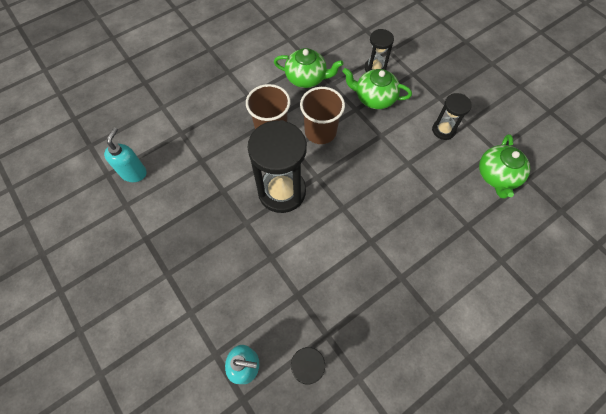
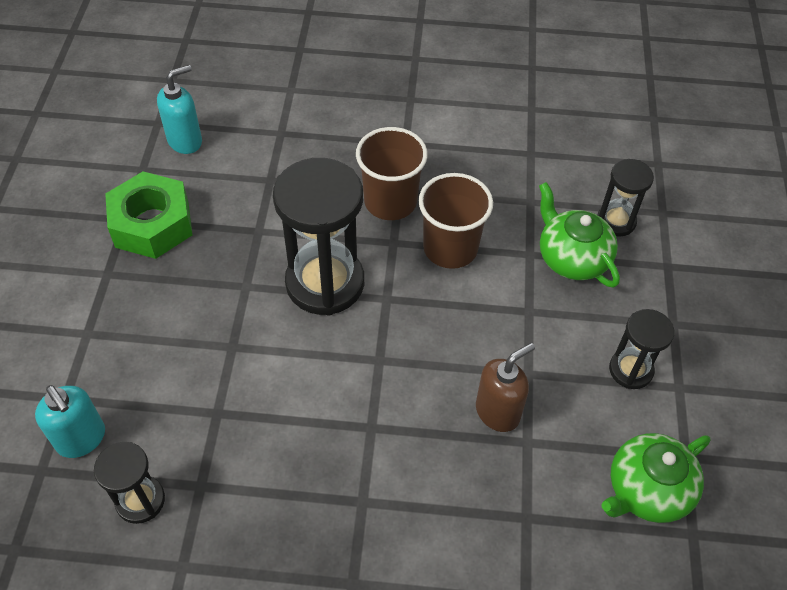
camera: 40 degrees right, 10 degrees down
green teapot [274,48,343,88] -> none
none -> green nut [105,171,193,259]
none -> brown soap dispenser [476,343,535,432]

